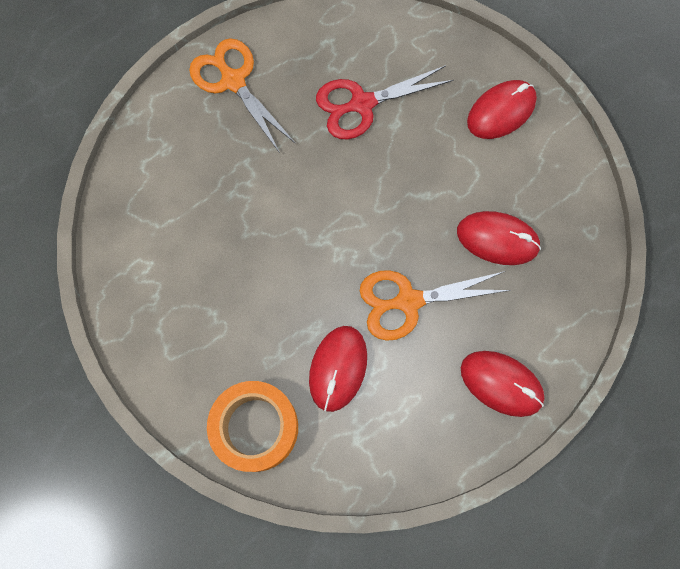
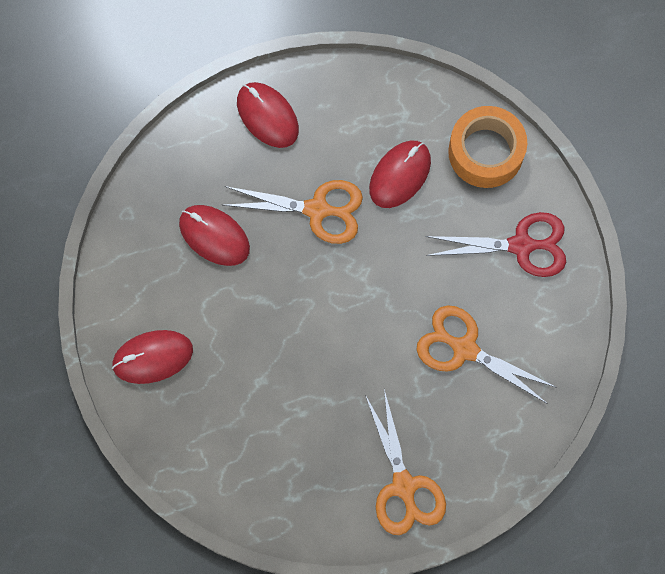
camera: 160 degrees left, 0 degrees up
red scissors [316,65,454,139] -> red scissors moved to [425,212,566,277]
none -> orange scissors [416,305,557,404]

